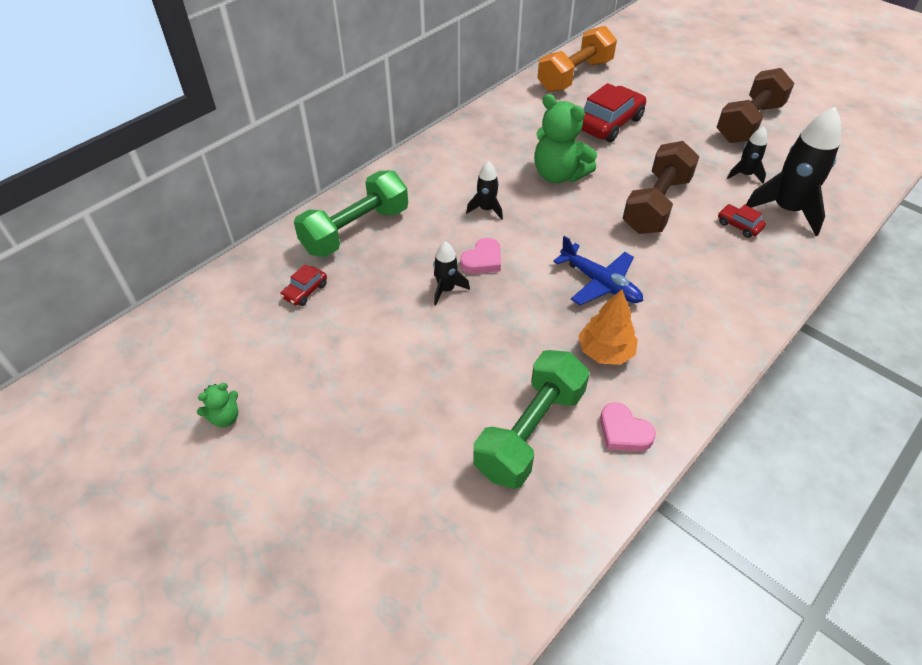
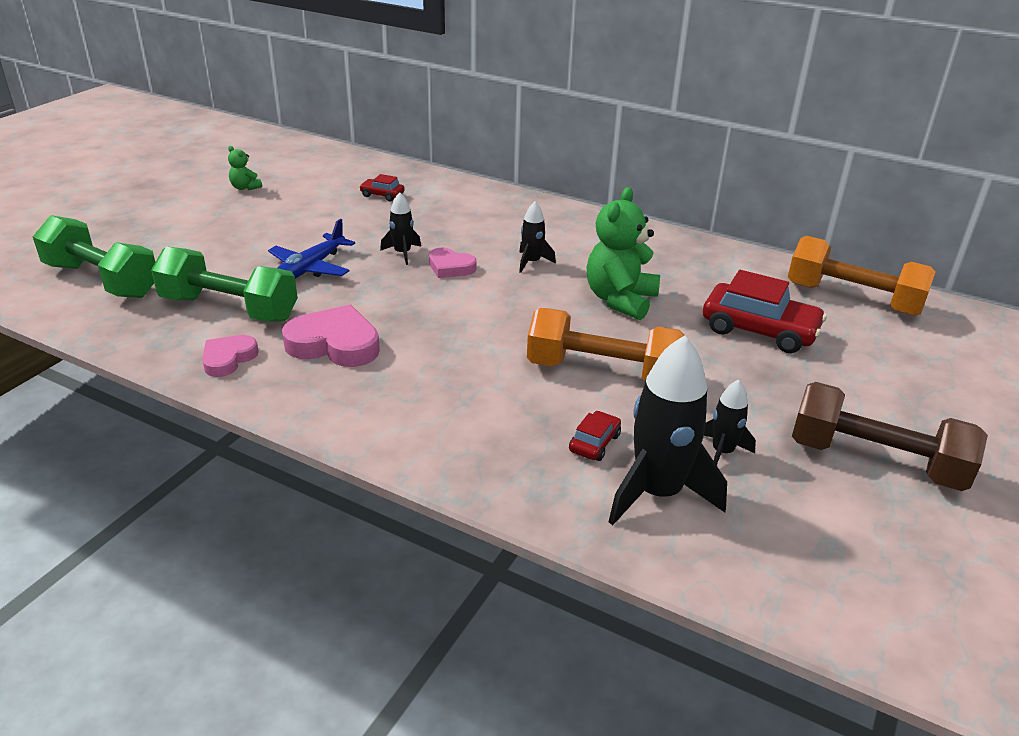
camera: 75 degrees right, 15 degrees down
green dumbbell [294,170,408,257] -> green dumbbell moved to [33,215,155,298]
blue plane [553,236,643,305] -> blue plane moved to [268,219,355,279]
orange tree [578,289,638,365] -> pink heart [282,305,380,367]
brown dumbbell [623,141,700,234] -> orange dumbbell [527,308,684,381]

